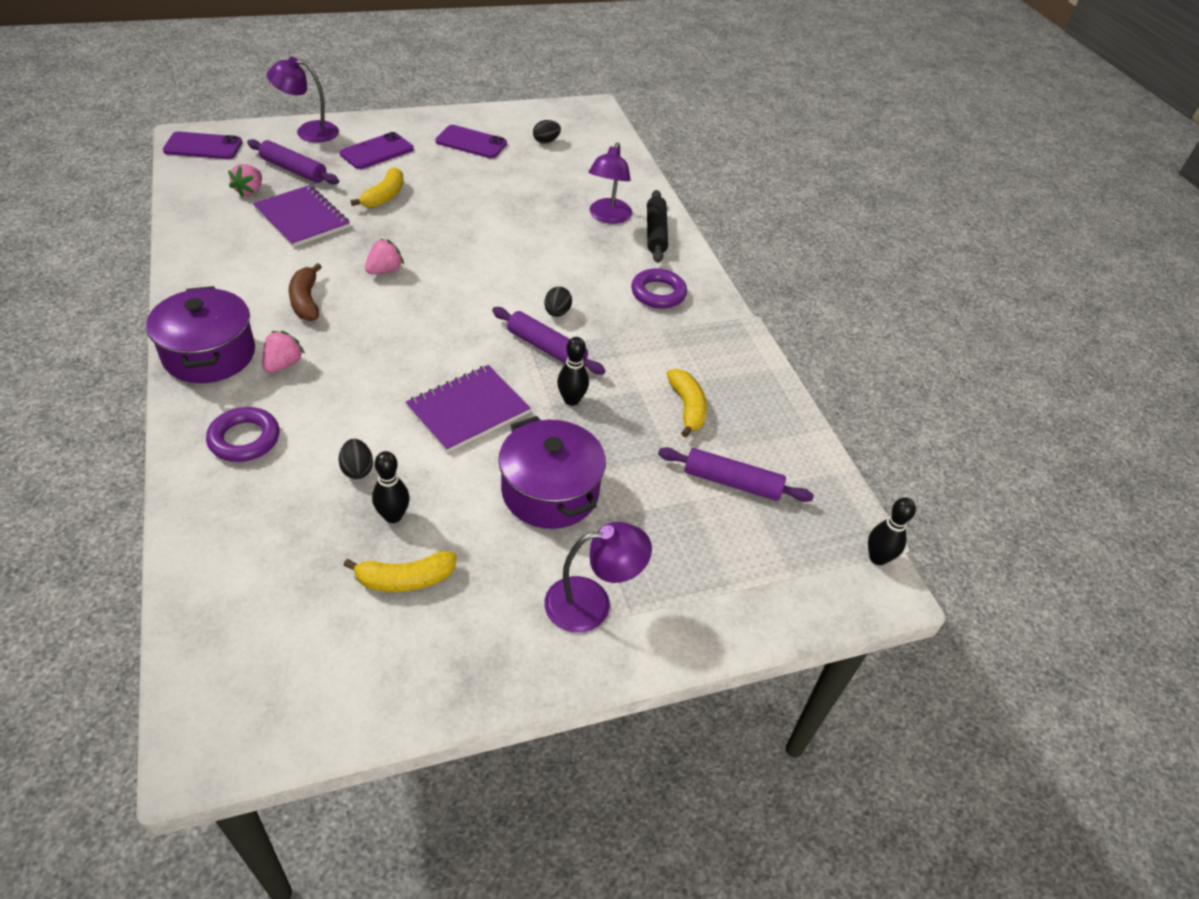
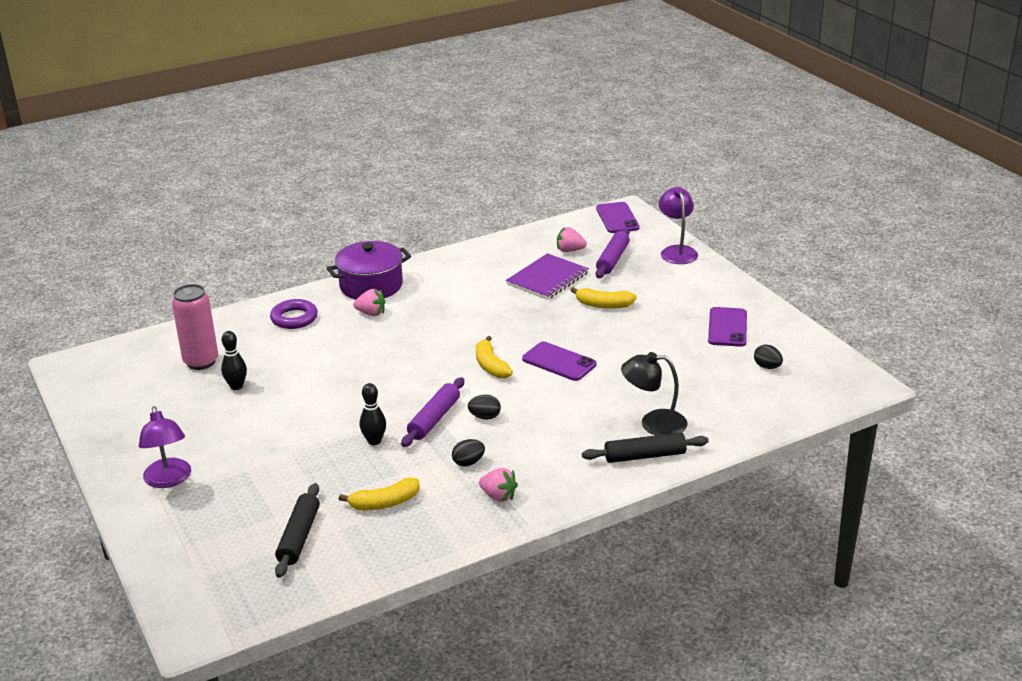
camera: 85 degrees right, 15 degrees down
brown banana [289,263,322,321] -> none
black egg [339,439,373,479] -> black egg moved to [452,439,485,467]
purple phone [340,132,414,169] -> purple phone moved to [522,342,596,381]
yellow banana [343,551,457,592] -> yellow banana moved to [476,336,513,379]
pink strawberry [365,239,404,274] -> pink strawberry moved to [479,468,518,502]
purple notebook [406,365,531,453] -> none
purple pot [498,416,606,529] -> none
purple lamp [589,142,632,224] -> black lamp [621,352,687,435]
purple ring [631,268,687,309] -> none
purple rolling pin [658,447,814,502] -> black rolling pin [275,483,320,578]
black bowling pin [868,498,916,565] -> none
none -> pink can [172,284,218,370]

